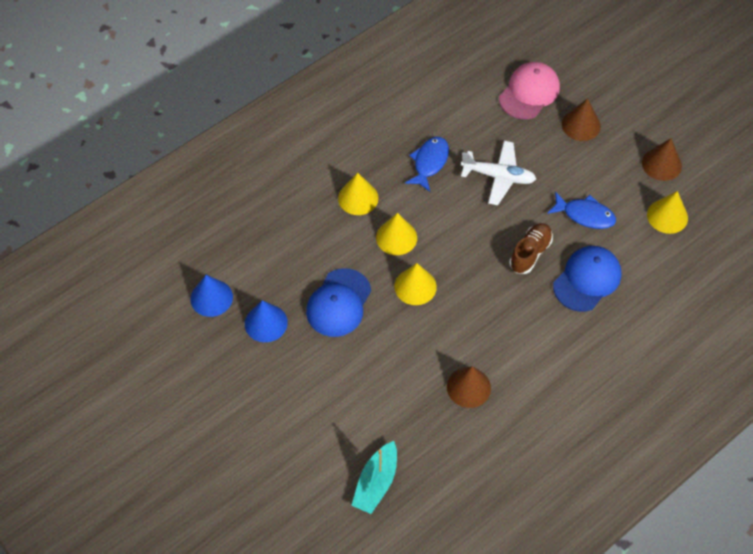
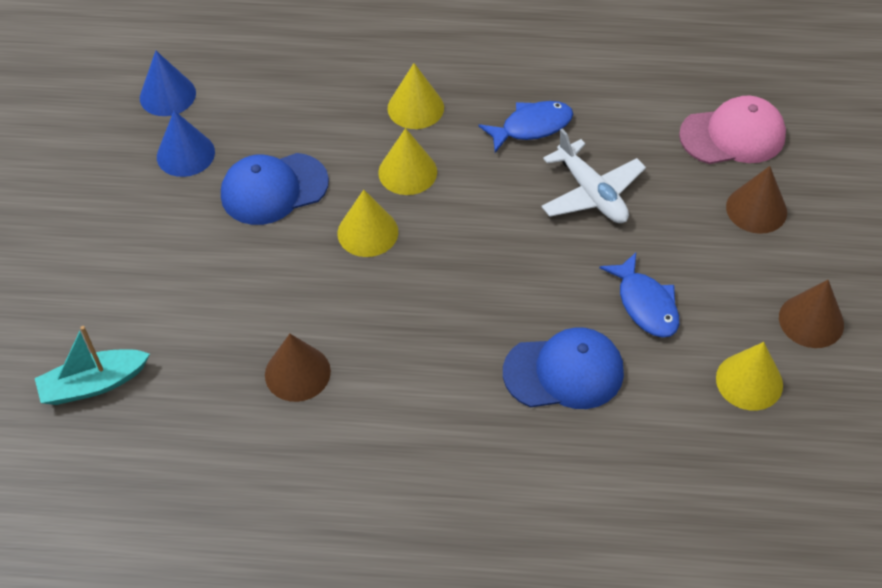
camera: 45 degrees right, 5 degrees down
brown shoe [509,223,553,274] -> none

